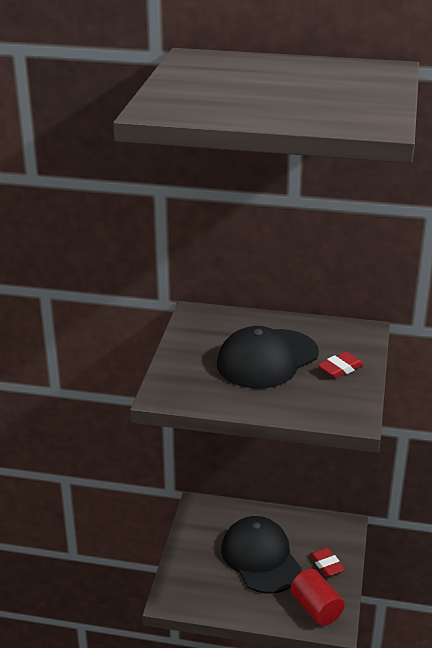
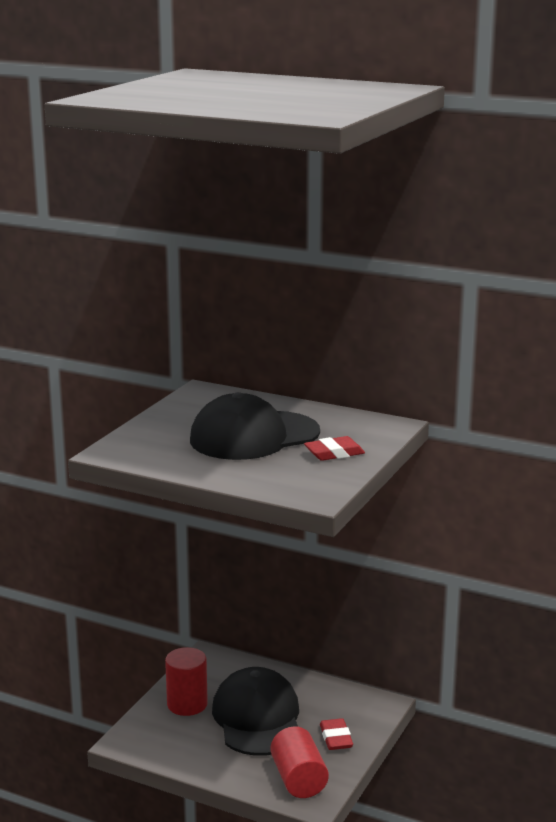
camera: 15 degrees right, 10 degrees down
none -> red cylinder [165,647,208,716]

